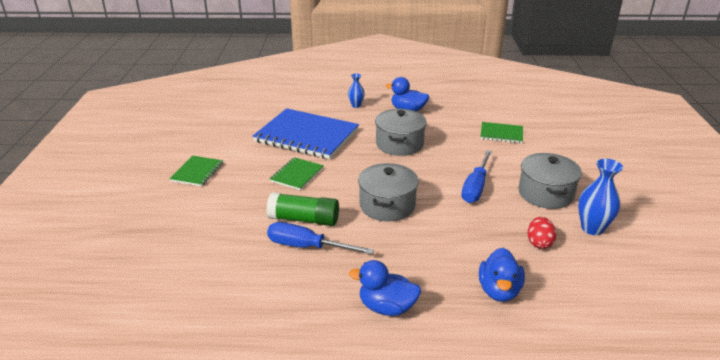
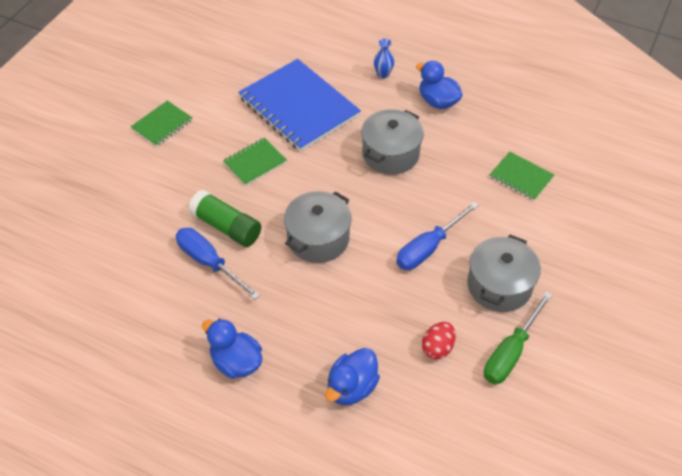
camera: 25 degrees right, 20 degrees up
blue vase [578,159,623,235] -> green screwdriver [484,292,552,384]

